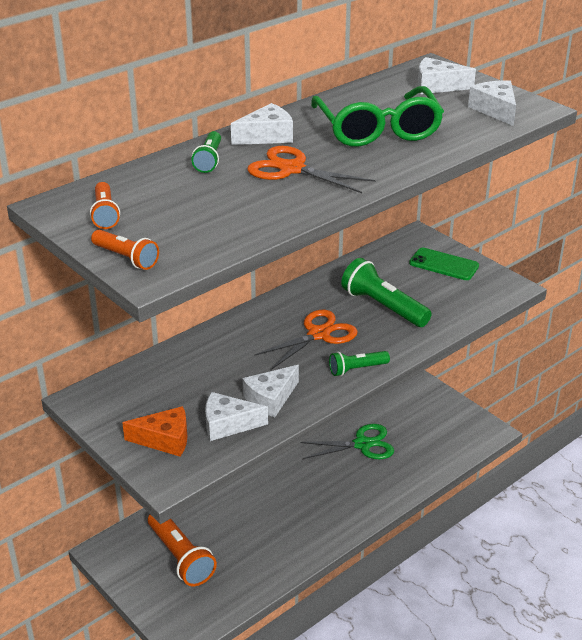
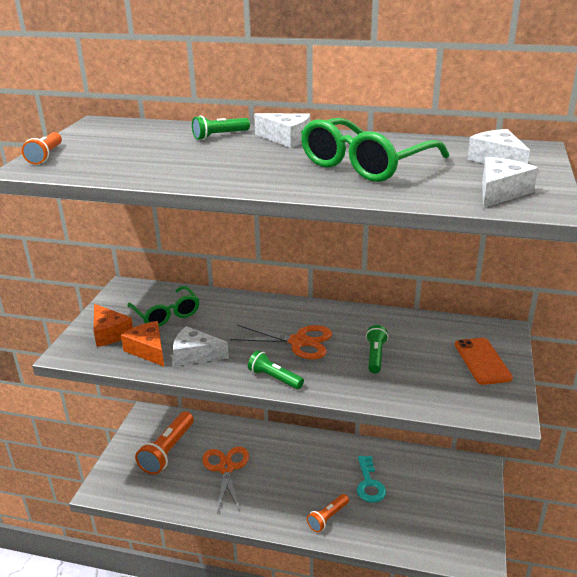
camera: 55 degrees right, 5 degrees down
orange flashlight [90,182,120,229] -> orange flashlight moved to [307,494,349,532]
white cheese [205,392,268,441] -> orange cheese [121,321,164,366]
orange scissors [247,146,376,193] -> orange scissors moved to [202,447,249,513]
green scissors [301,424,394,459] -> turquoise key [357,456,386,502]
green flashlight [341,258,432,327] -> green flashlight [366,325,388,373], size x0.58
green phone [409,248,479,280] -> orange phone [455,338,513,385]
none -> green glasses [127,286,199,327]

